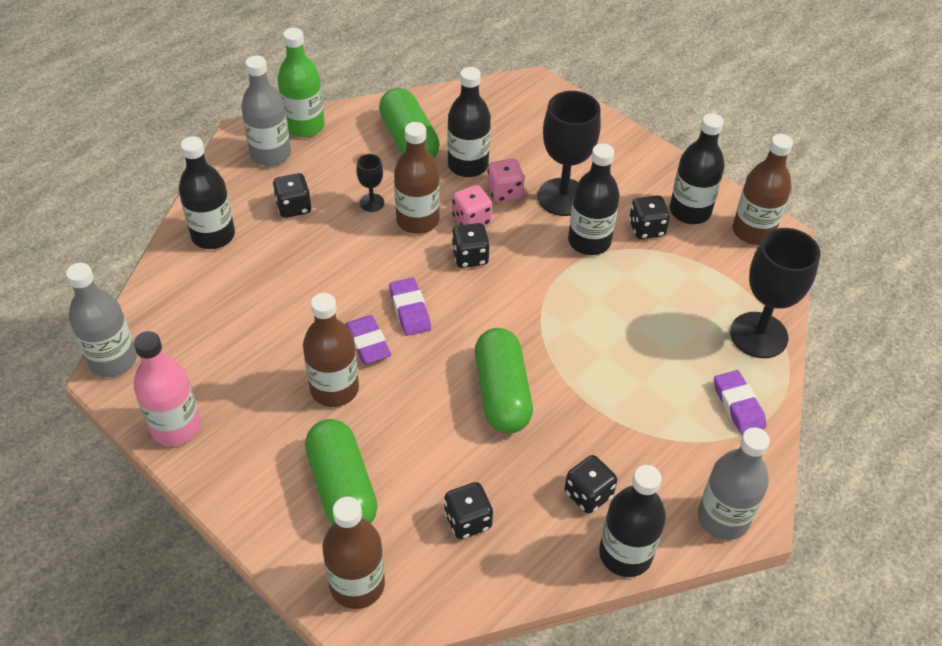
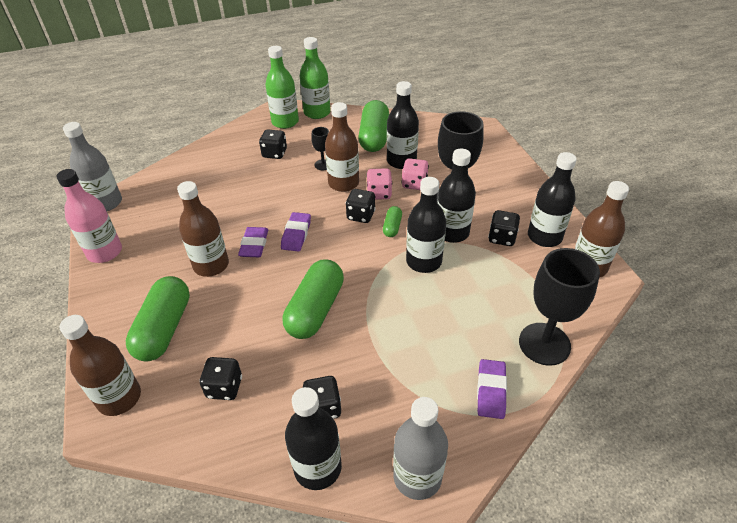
camera: 30 degrees right, 5 degrees down
black bottle [179,136,235,249] -> black bottle moved to [406,177,446,273]
grey bottle [241,55,291,166] -> green bottle [265,46,299,129]
none -> green capsule [383,206,402,237]

